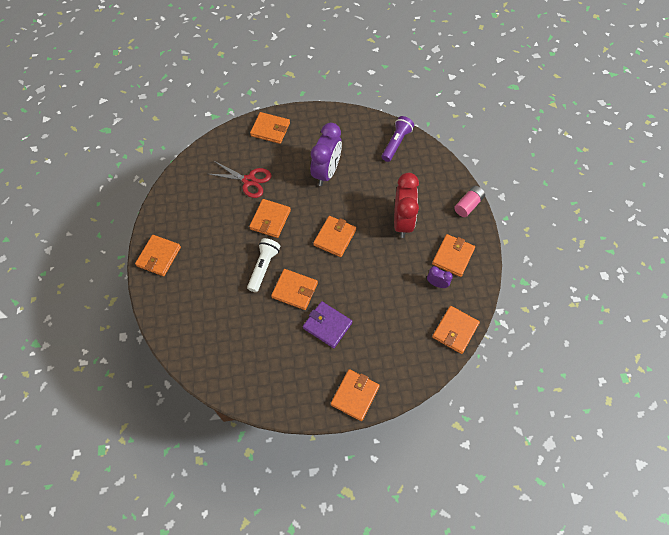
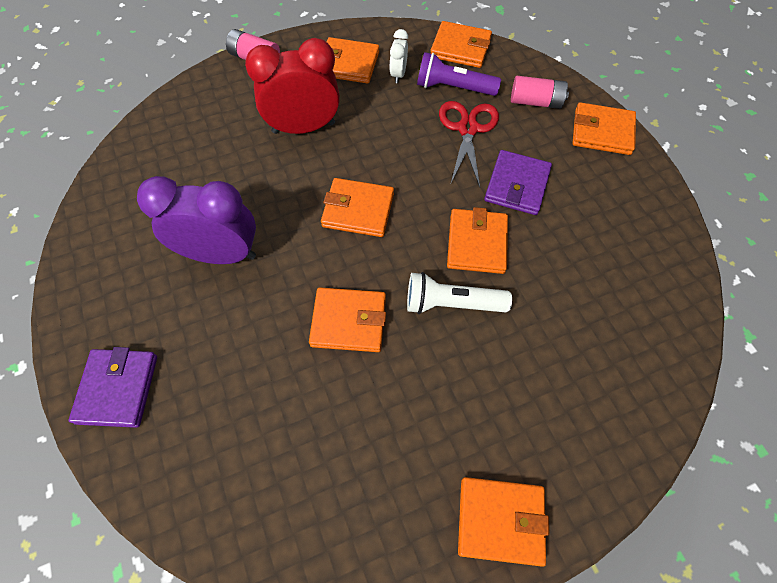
camera: 105 degrees left, 0 degrees up
red scissors [209,161,272,198] -> red scissors moved to [439,101,499,187]
orange wallet [250,112,290,144] -> purple wallet [69,347,157,428]
purple flashlight [382,116,414,162] -> purple flashlight moved to [417,52,501,96]
purple clock [427,266,453,288] -> white clock [390,29,408,83]
none -> pink battery [511,76,569,109]

